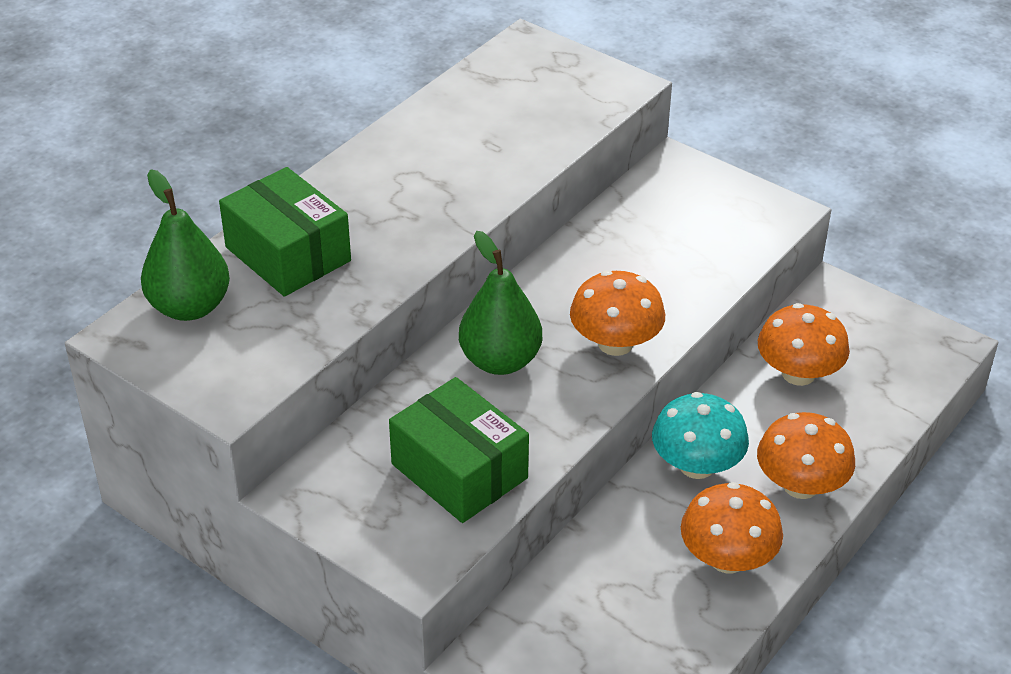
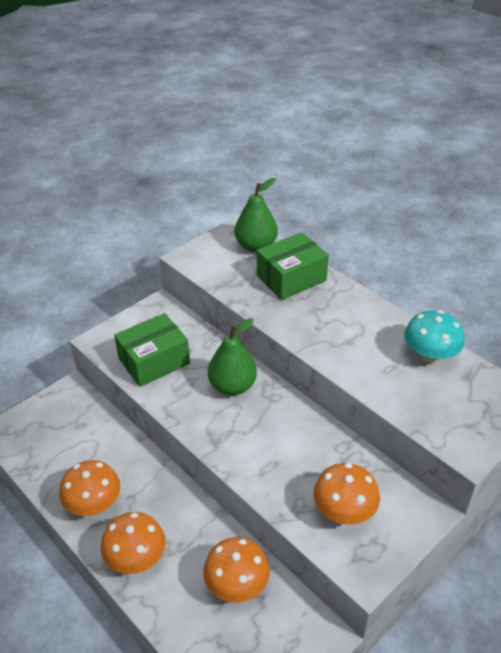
camera: 100 degrees right, 0 degrees up
orange mushroom [570,270,665,356] -> orange mushroom moved to [313,463,380,524]
turquoise mushroom [652,392,749,479] -> turquoise mushroom moved to [404,310,464,363]

